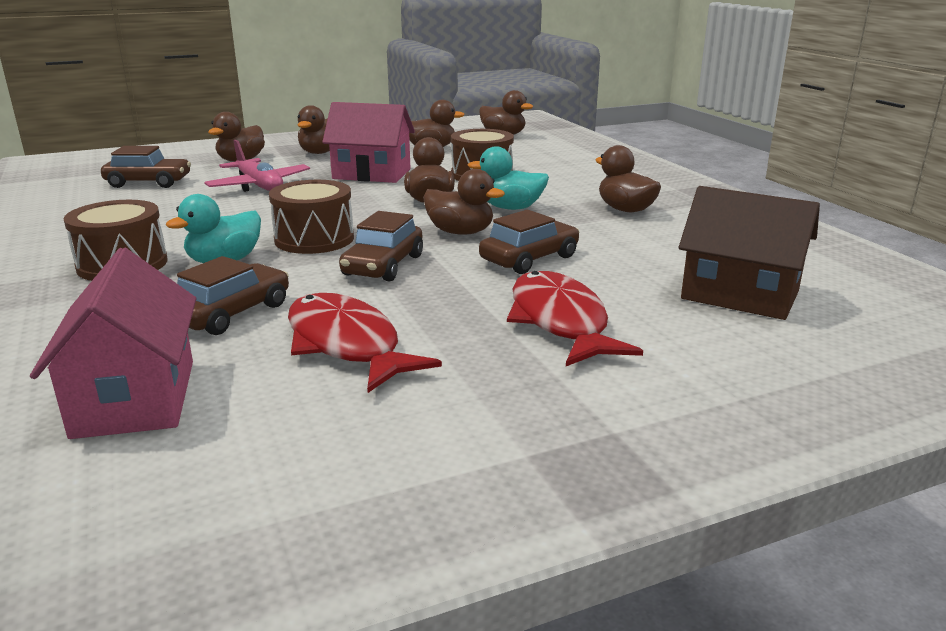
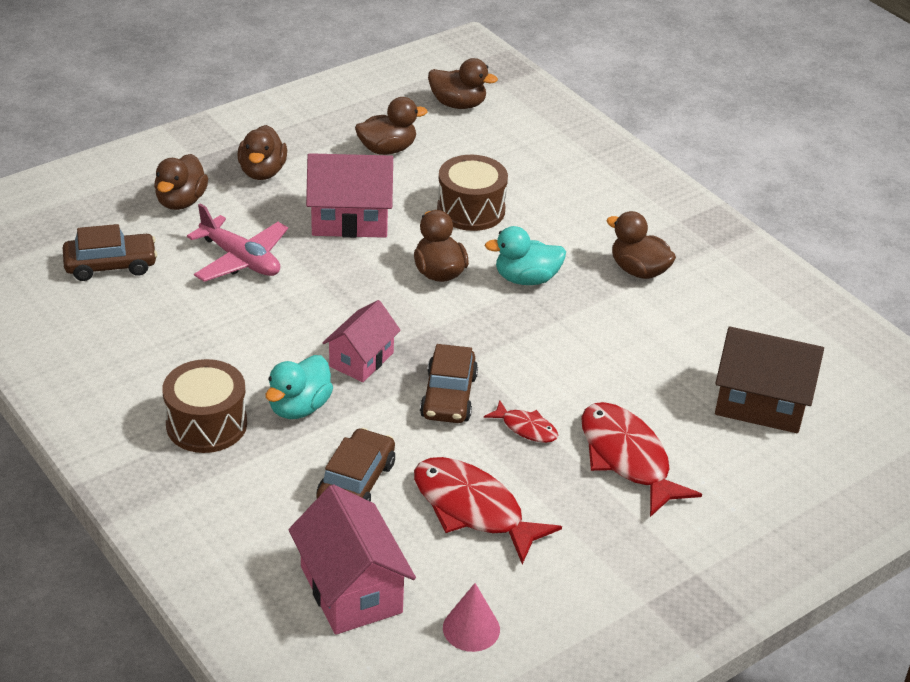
camera: 15 degrees left, 15 degrees up
brown drum [269,180,354,254] -> pink house [322,300,401,382]
brown duck [423,169,505,235] -> none
brown car [479,210,579,274] -> none
none -> pink cone [443,583,500,652]
none -> red fish [484,400,558,443]

